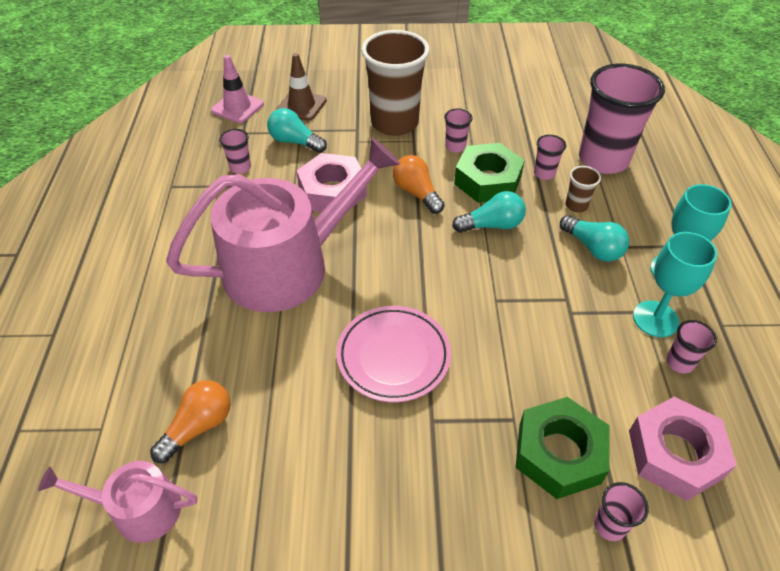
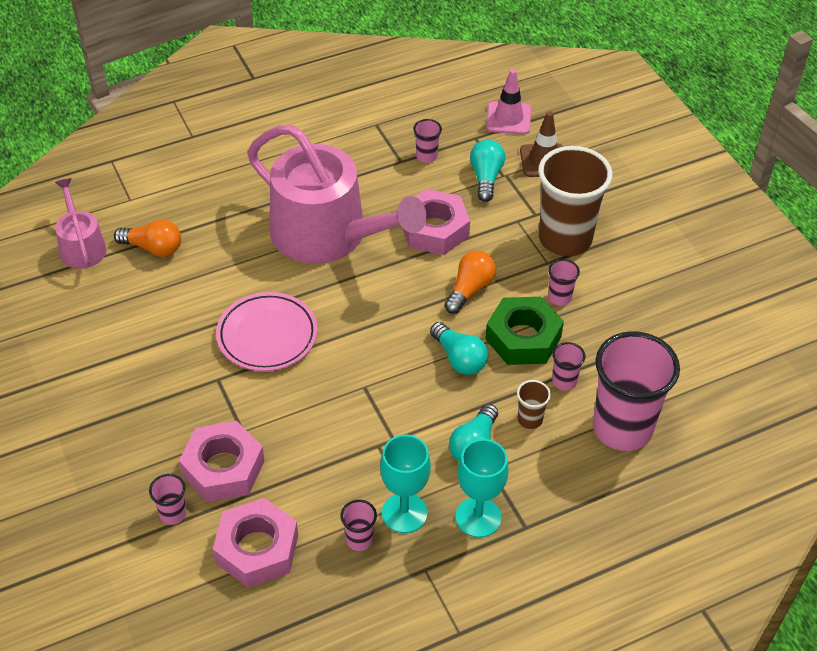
camera: 65 degrees right, 0 degrees up
green nut [516,397,610,499] -> pink nut [179,421,264,502]

